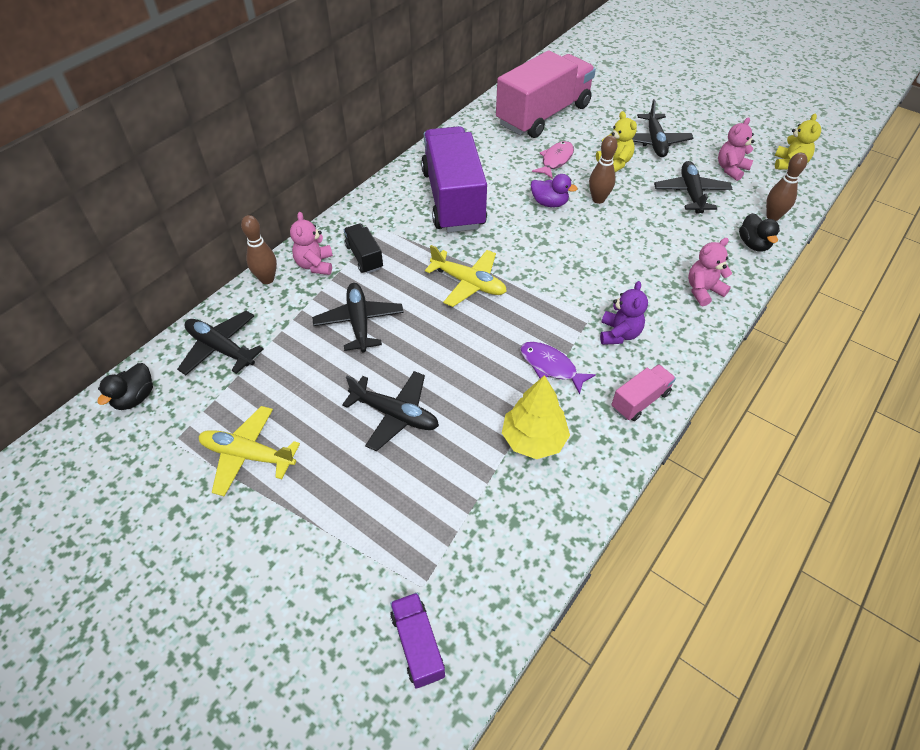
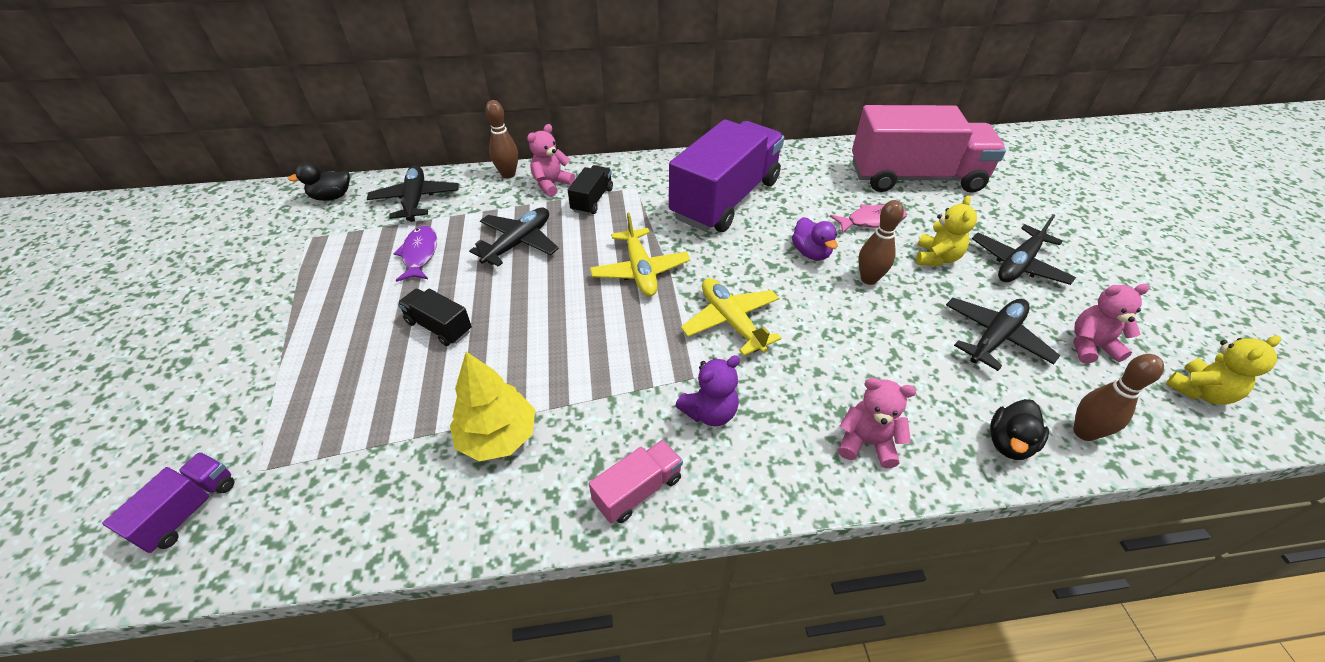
camera: 45 degrees right, 5 degrees down
yellow plane [199,406,300,496] -> yellow plane moved to [681,278,781,356]
black plane [342,371,439,451] -> black truck [397,289,472,346]
purple fish [520,342,596,394] -> purple fish moved to [393,226,437,282]
pink truck [611,364,676,421] -> pink truck turned 45 degrees counterclockwise [589,440,683,524]

